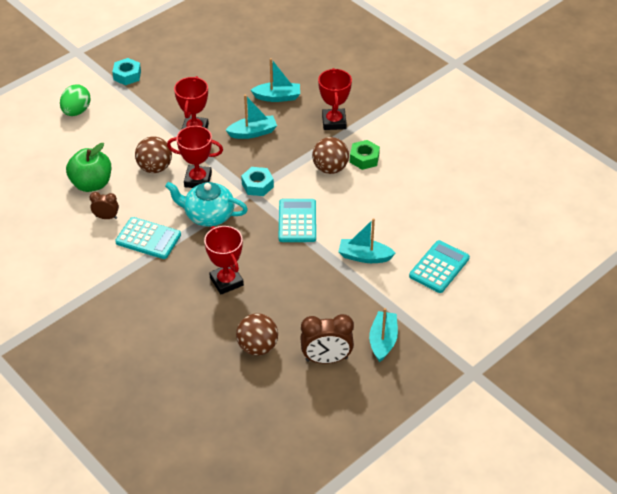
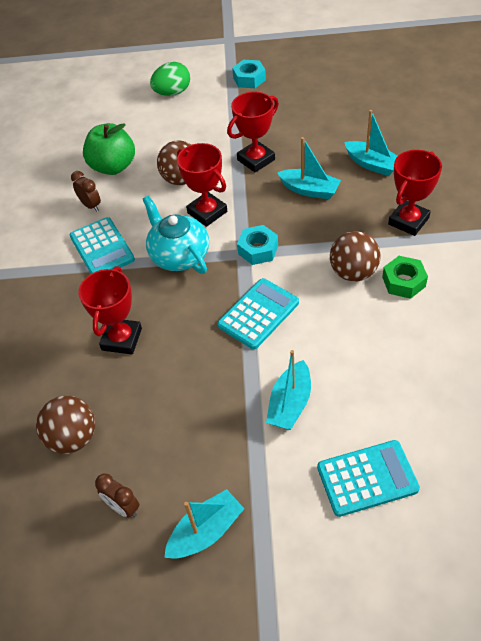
camera: 45 degrees right, 5 degrees up
brown clock [300,314,354,364] -> brown clock [95,473,140,518], size x0.58
turquoise boat [338,218,396,263] -> turquoise boat turned 120 degrees counterclockwise [266,350,311,430]

